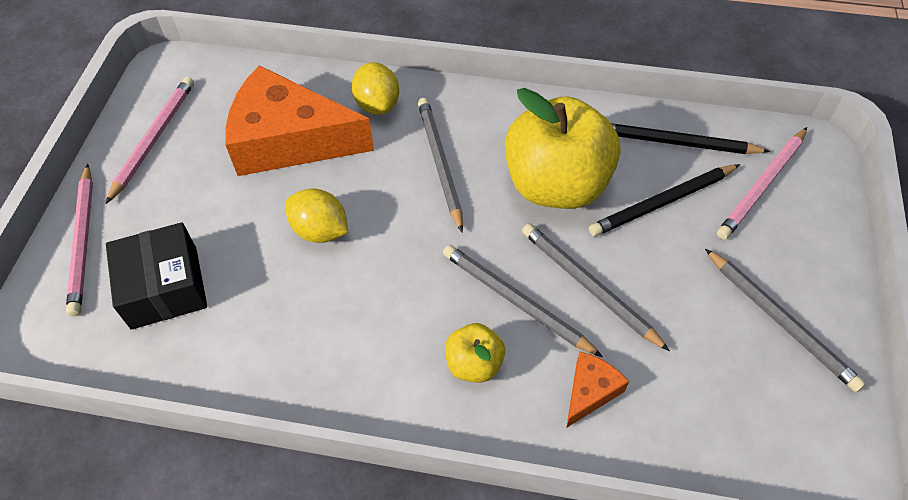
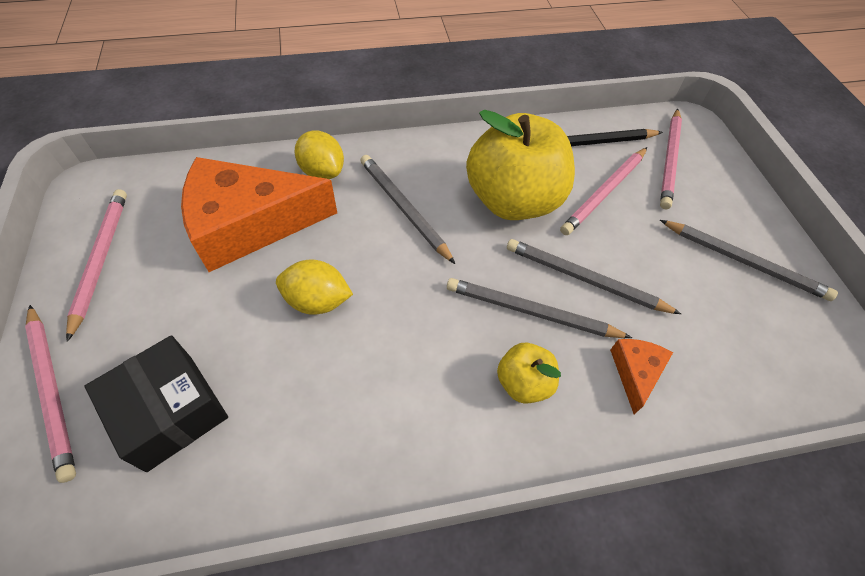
camera: 25 degrees left, 0 degrees up
black pencil [589,164,740,236] -> pink pencil [560,147,647,235]

